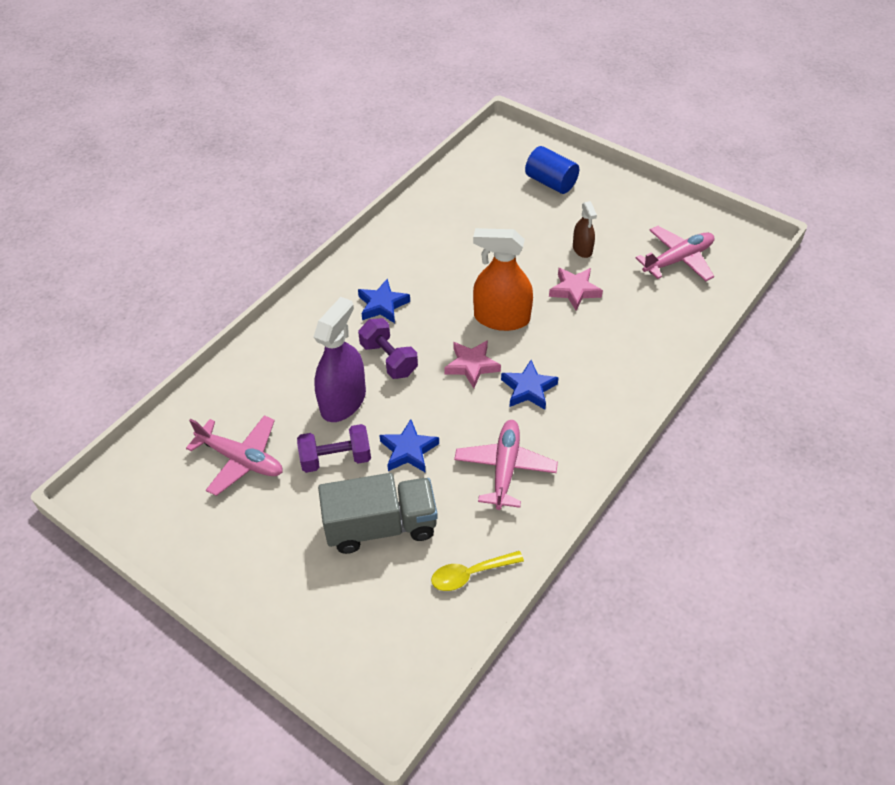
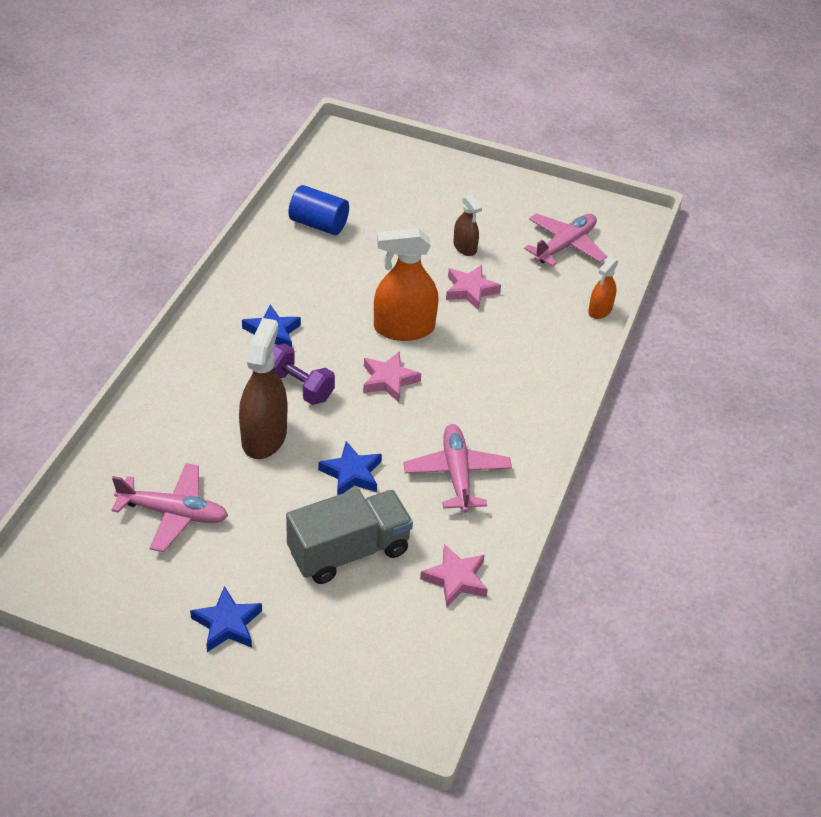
camera: 20 degrees left, 5 degrees down
purple dumbbell [297,424,371,473] -> none
purple spray bottle [314,297,366,422] -> brown spray bottle [239,318,287,459]
yellow spoon [431,551,524,591] -> pink star [420,544,488,607]
blue star [501,360,559,410] -> blue star moved to [190,586,262,652]
blue cylinder [525,146,579,194] -> blue cylinder moved to [289,185,349,235]
none -> orange spray bottle [588,257,618,319]

